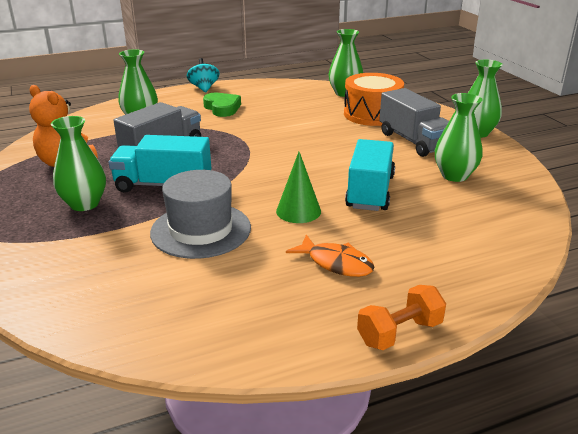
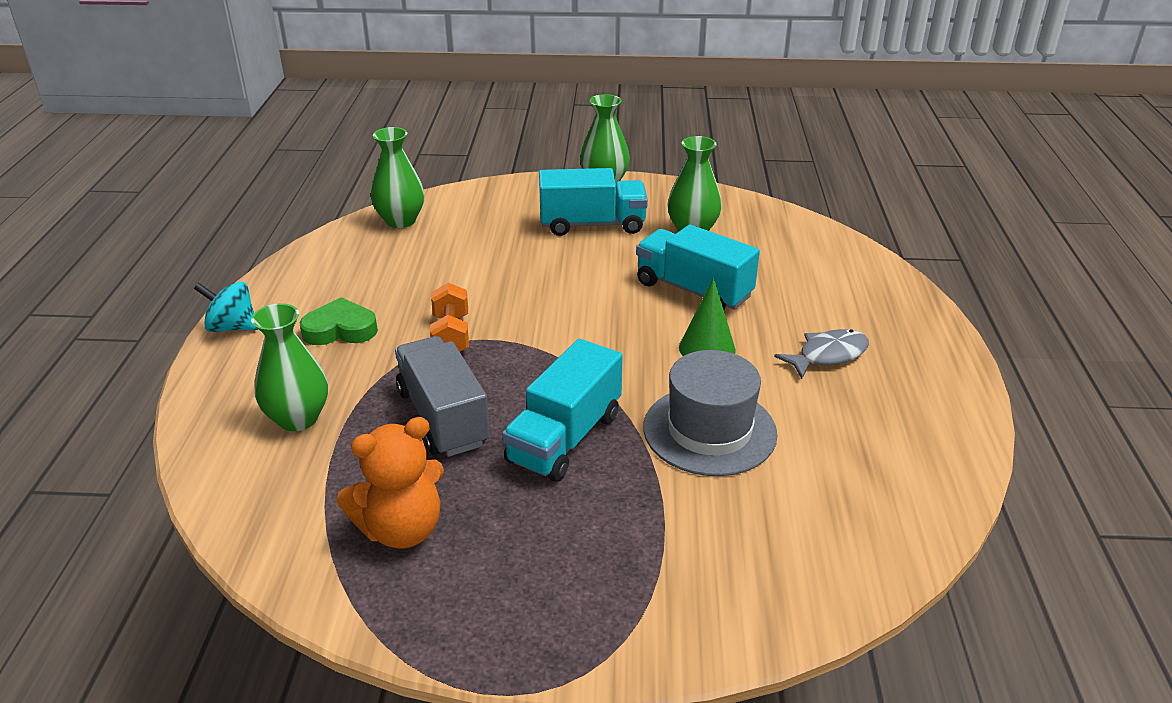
camera: 65 degrees left, 5 degrees up
green vase [51,116,106,211] -> none
orange fish [286,234,375,277] -> grey fish [774,329,869,379]
orange drum [344,73,404,126] -> none
orange dumbbell [357,285,446,350] -> orange dumbbell moved to [430,283,469,352]
grey truck [379,88,449,157] -> turquoise truck [539,168,648,236]

